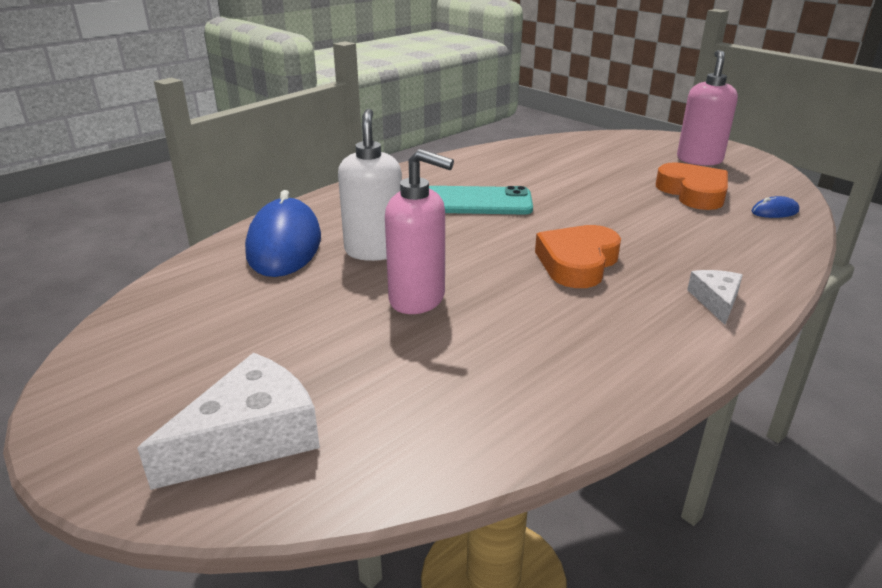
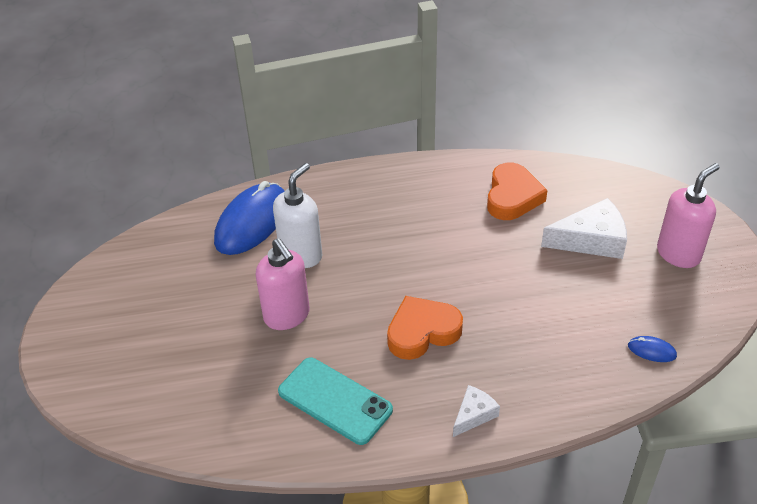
camera: 35 degrees right, 15 degrees up
white cheese [137,353,320,490] -> white cheese moved to [541,198,627,259]
turquoise phone [429,186,533,215] -> turquoise phone moved to [278,358,393,445]
orange heart [656,162,728,210] -> orange heart moved to [487,163,548,220]

